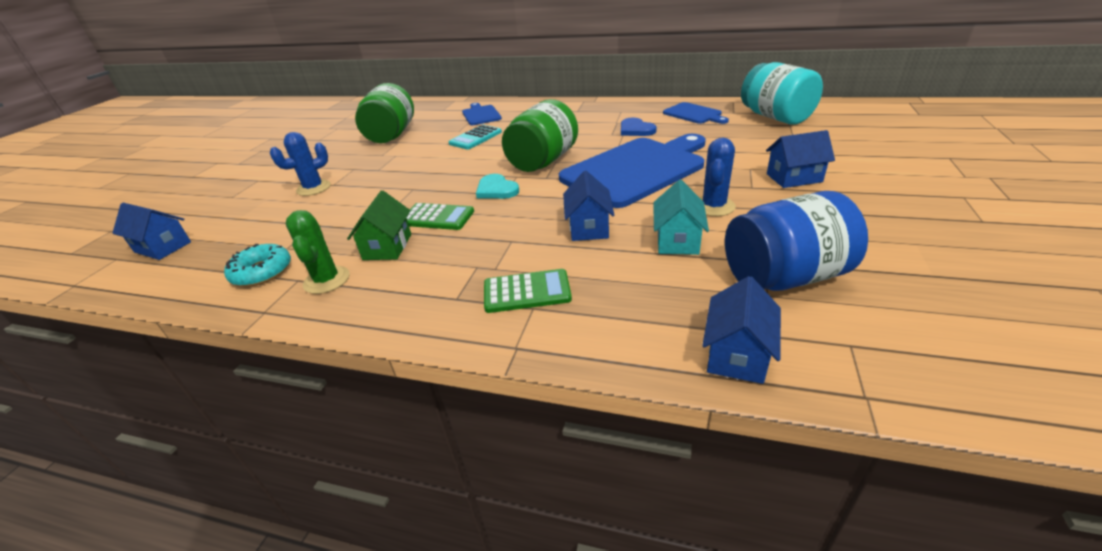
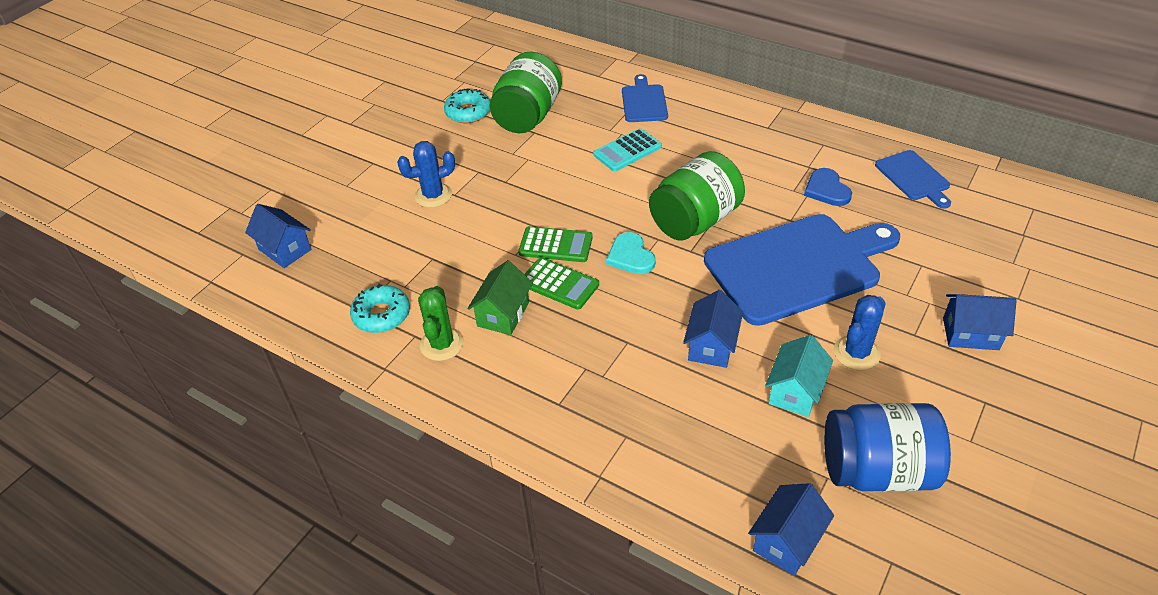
camera: 15 degrees right, 10 degrees up
green calculator [484,269,572,313] -> green calculator moved to [518,226,593,262]
turquoise jar [741,62,823,125] -> none
none -> turquoise donut [444,88,490,123]

